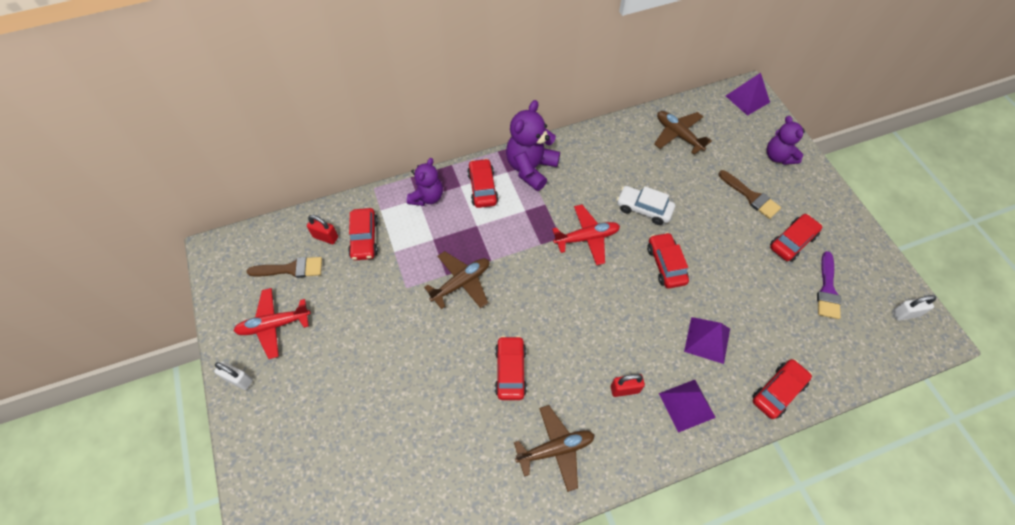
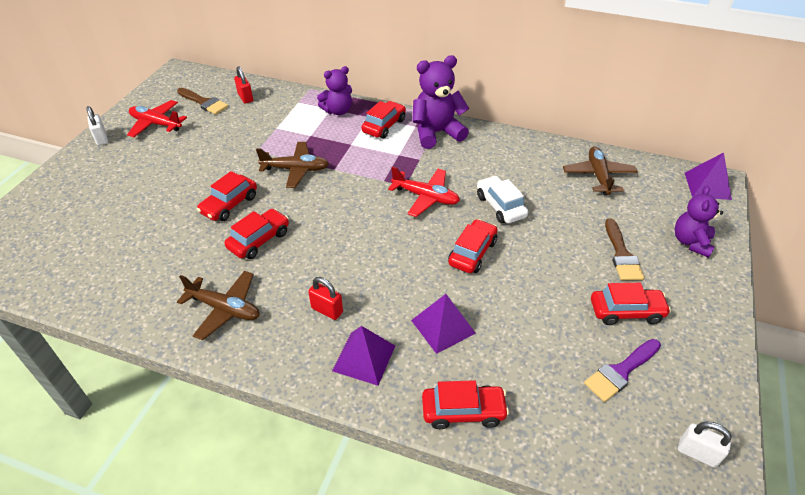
camera: 40 degrees right, 15 degrees down
red car [348,208,378,260] -> red car moved to [197,171,257,221]

